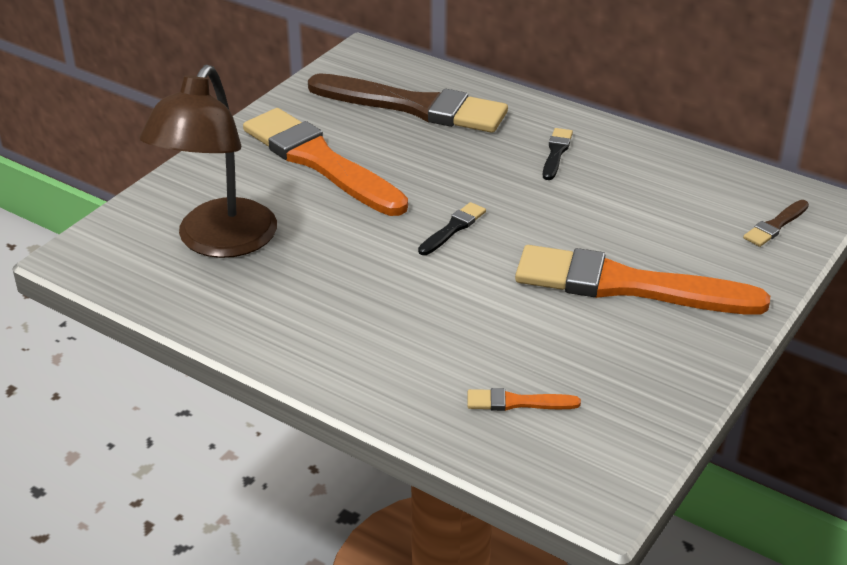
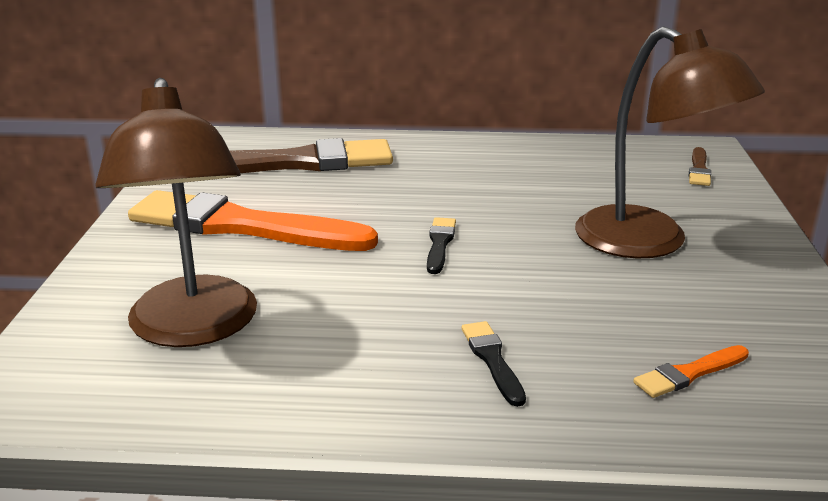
camera: 30 degrees left, 10 degrees down
orange brush [515,245,770,315] -> brown lamp [575,27,765,259]
black brush [543,128,573,180] -> black brush moved to [462,321,526,407]

